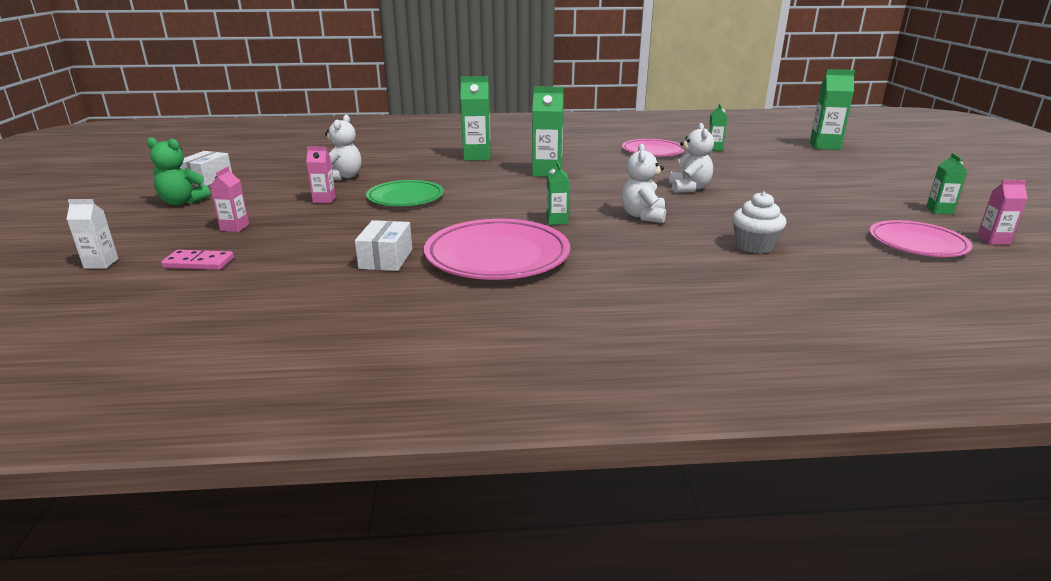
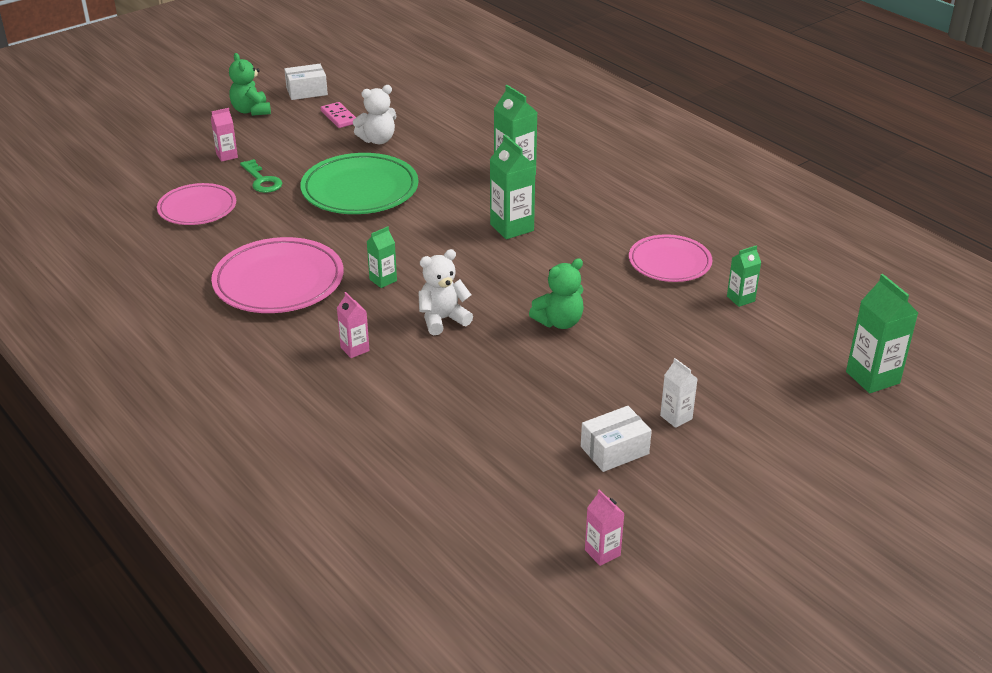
camera: 55 degrees right, 10 degrees up
white carton [67,199,119,269] -> white carton moved to [660,358,698,428]
pink domino [161,250,234,270] -> pink domino moved to [321,102,356,128]
pink carton [306,147,336,203] -> pink carton moved to [337,292,370,358]
white box [355,220,412,271] -> white box moved to [581,406,652,472]
green plate [366,180,444,206] -> green plate [300,153,418,214], size x1.54
white teddy bear [670,123,714,193] -> green teddy bear [529,258,584,329]
white cupcake [732,191,786,254] -> none
pink plate [869,220,972,257] -> pink plate moved to [157,183,236,225]
green carton [926,153,967,214] -> none
none -> green key [240,159,282,193]

